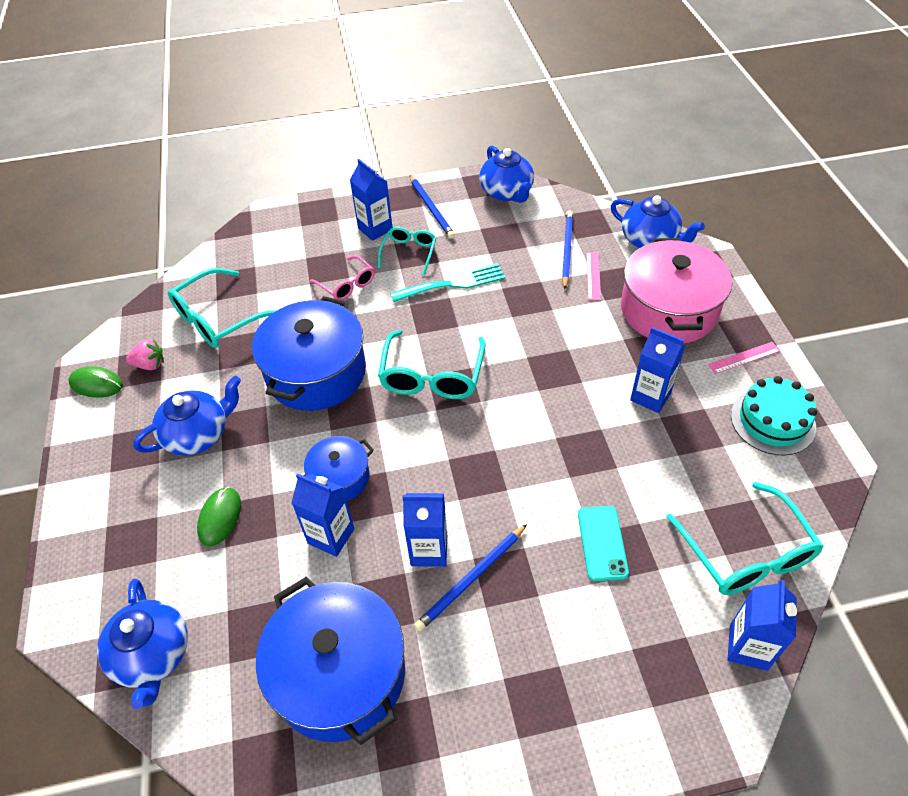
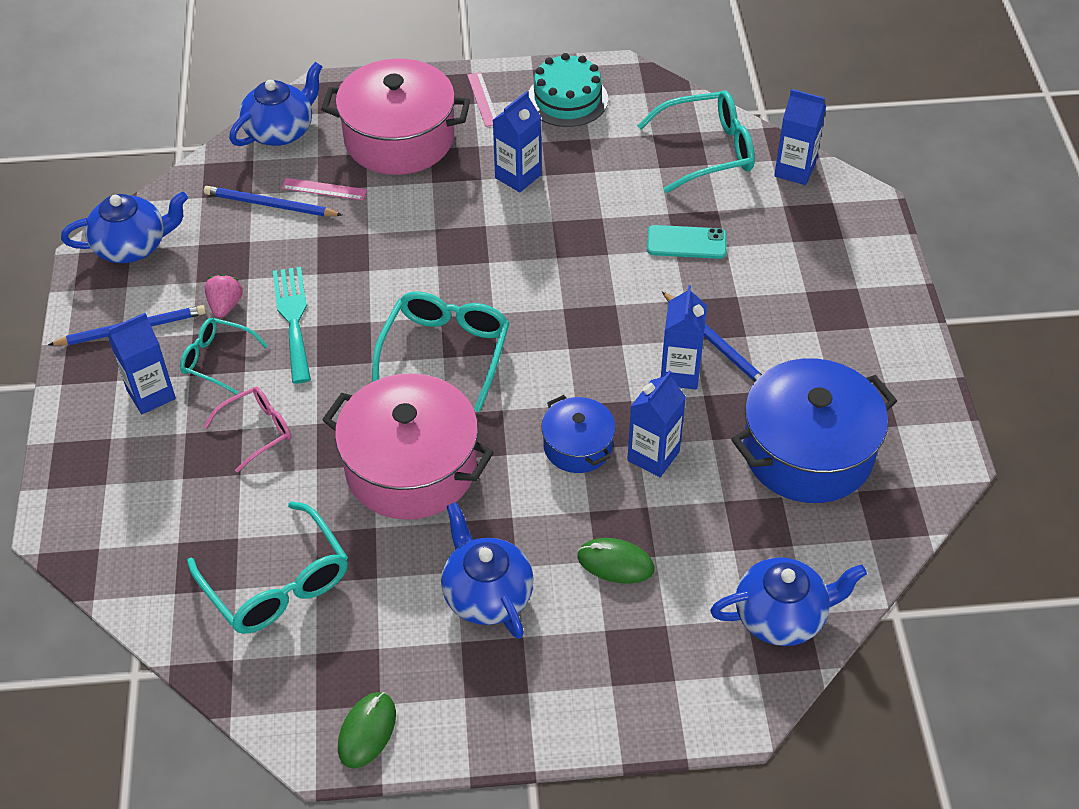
camera: 85 degrees left, 0 degrees up
pink strawberry [126,339,164,370] -> pink strawberry moved to [204,274,243,318]
blue pot [252,296,366,411] -> pink pot [322,373,494,520]
turquoise glasses [378,330,486,399] -> turquoise glasses turned 90 degrees counterclockwise [372,291,510,412]

